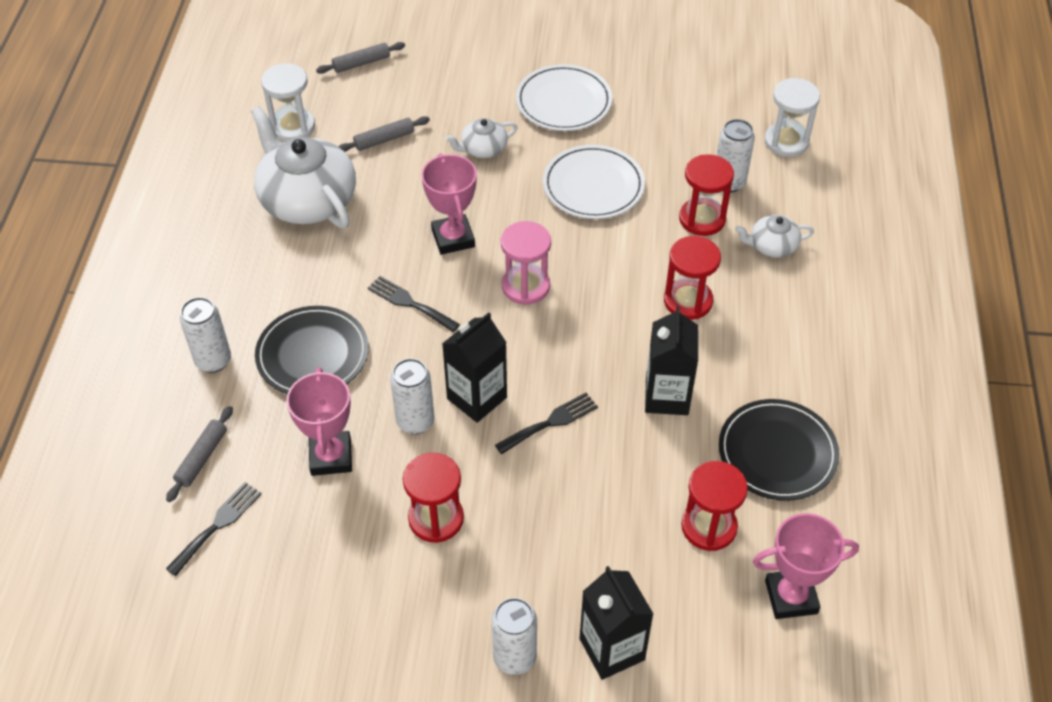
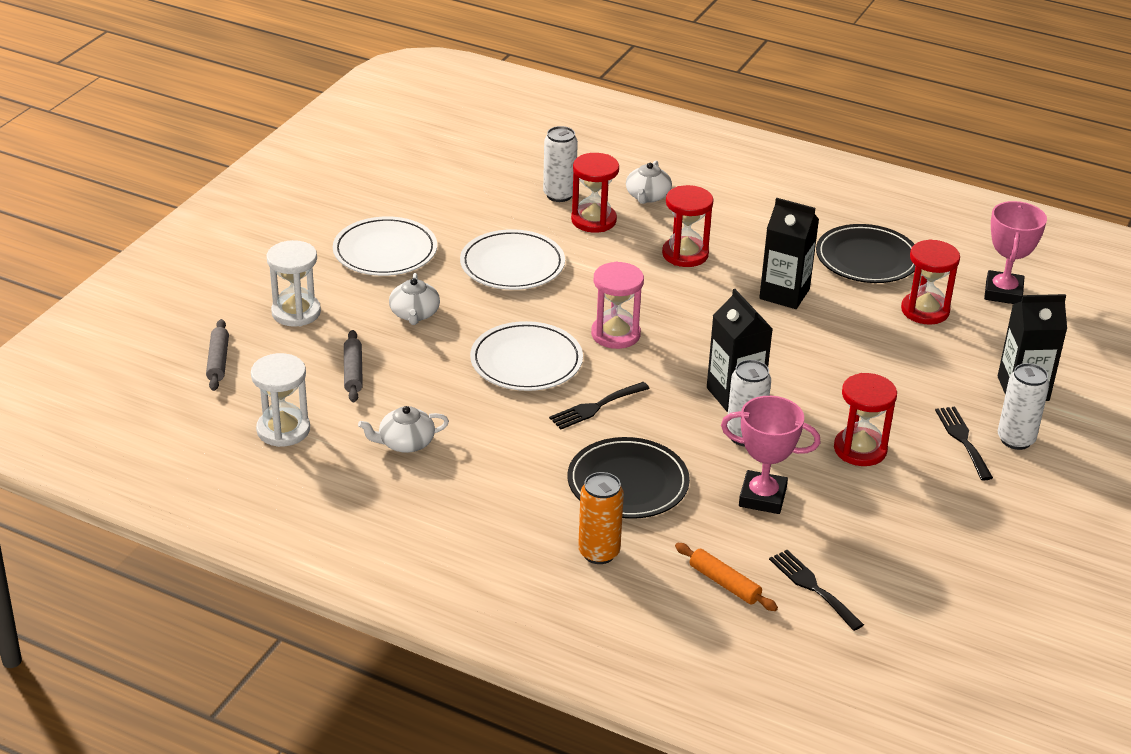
camera: 70 degrees left, 15 degrees down
grey rolling pin [166,406,233,502] -> orange rolling pin [675,543,778,611]
white can [180,297,231,373] -> orange can [578,472,624,564]
white teapot [251,106,356,228] -> white teapot [358,406,449,453], size x0.48
pink trophy [421,153,477,255] -> white plate [470,321,583,391]
black fork [495,393,598,454] -> black fork moved to [935,407,993,480]
white hourglass [764,78,820,157] -> white hourglass moved to [266,240,321,327]

